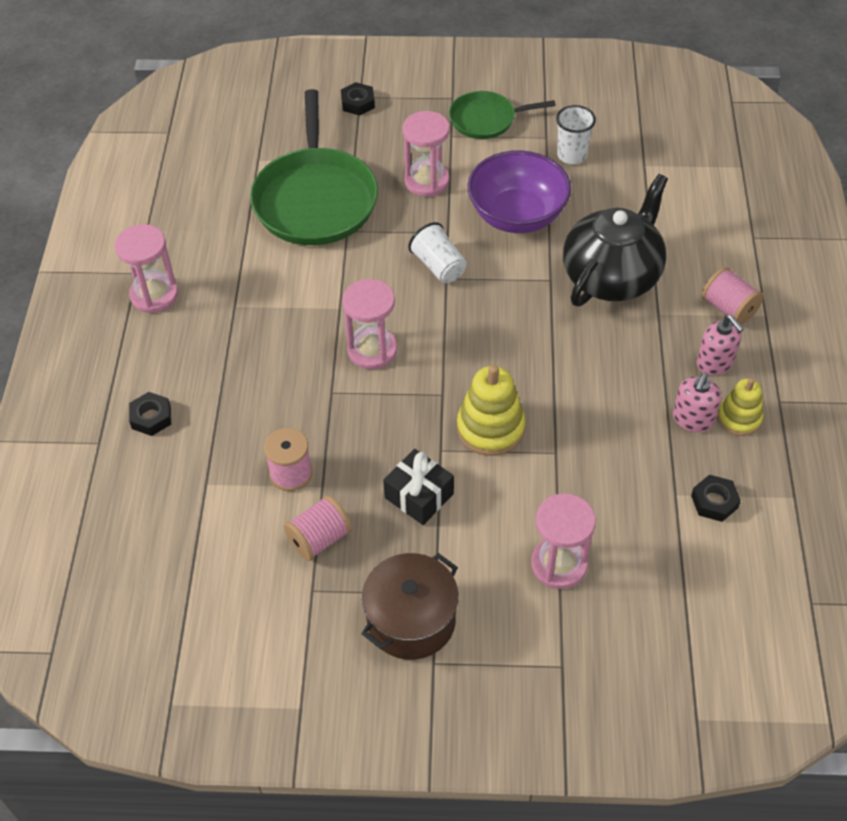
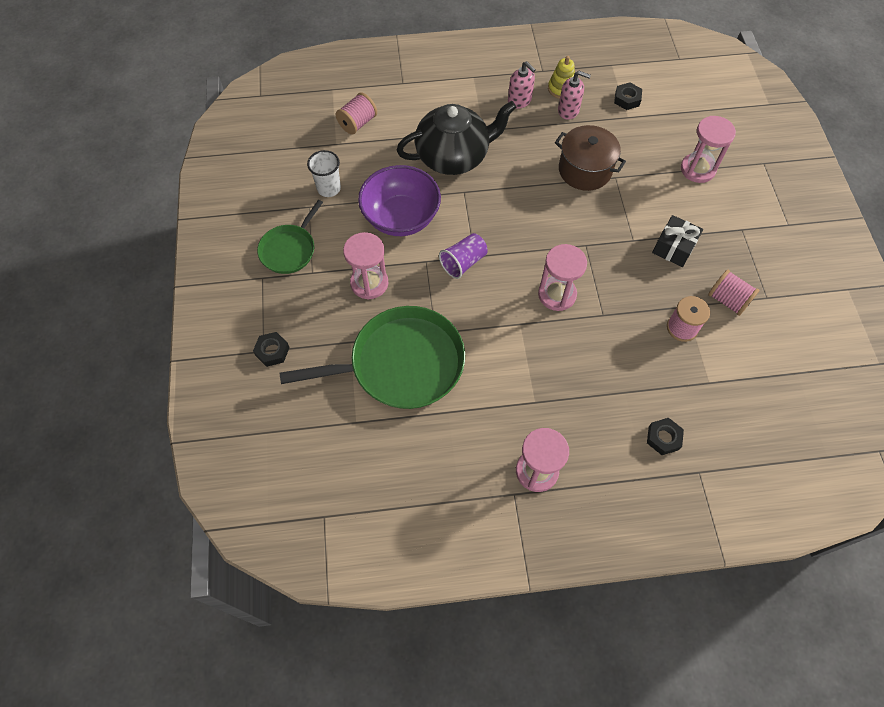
camera: 100 degrees left, 10 degrees up
brown pot [361,553,459,660] -> brown pot moved to [555,125,626,191]
white cup [408,222,467,283] -> purple cup [439,233,488,279]
green pan [449,91,556,139] -> green pan turned 45 degrees clockwise [257,200,323,274]
yellow stacking toy [457,365,526,456] -> none
black teapot [563,174,668,306] -> black teapot turned 135 degrees clockwise [397,101,517,175]
pink soap dispenser [697,315,744,375] -> pink soap dispenser turned 90 degrees clockwise [508,61,536,109]
pink spool [702,267,764,325] -> pink spool moved to [336,93,377,135]

